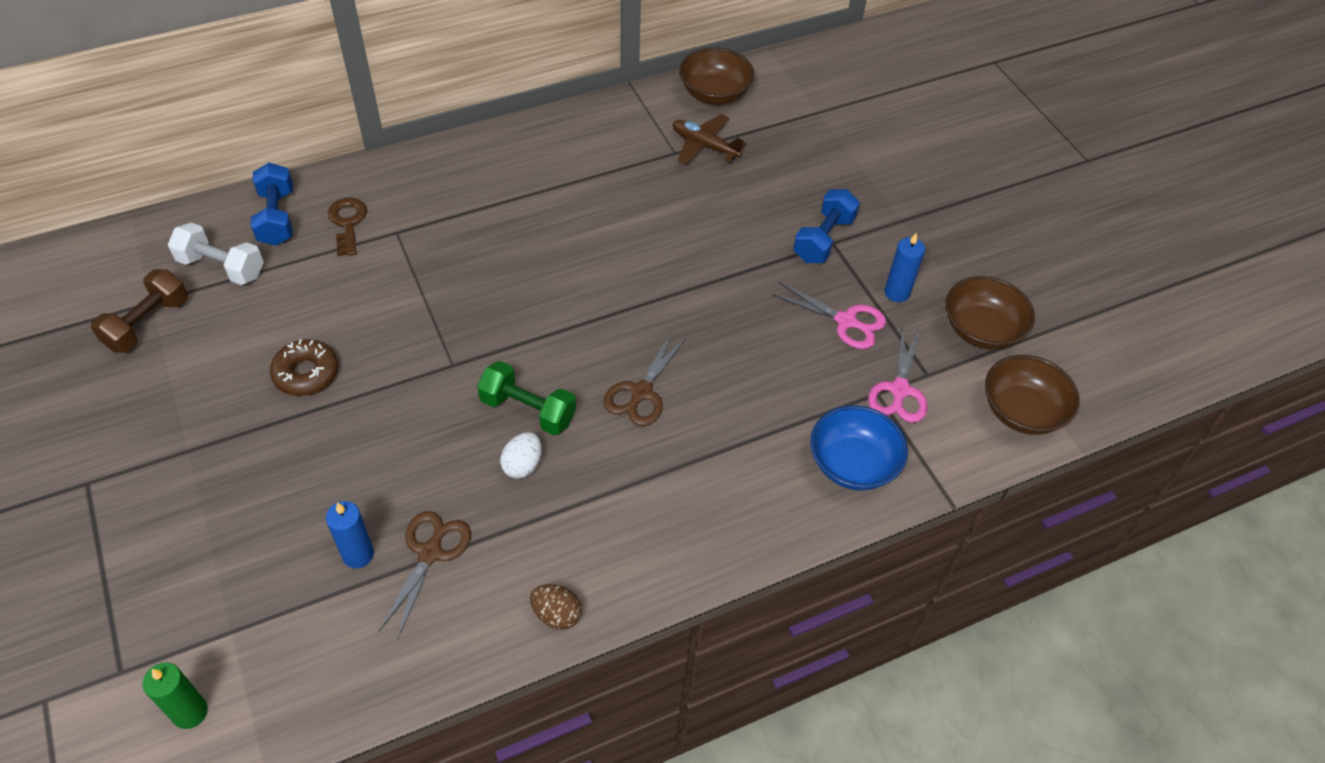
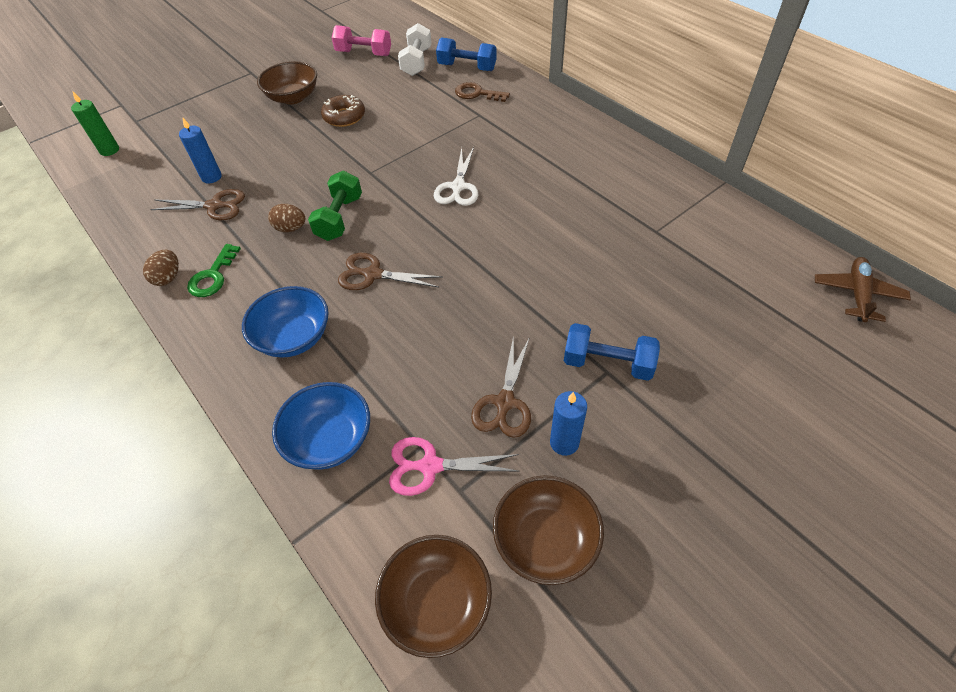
camera: 80 degrees right, 0 degrees up
brown dumbbell [91,269,188,353] -> pink dumbbell [332,25,391,56]
blue dumbbell [251,163,293,246] -> blue dumbbell turned 45 degrees clockwise [436,37,497,71]
brown key [328,198,367,256] -> brown key turned 135 degrees counterclockwise [455,82,510,102]
white egg [500,432,542,479] -> brown egg [268,204,306,232]
brown plane [673,114,747,165] -> brown plane moved to [815,257,911,322]
brown bowl [679,48,754,104] -> brown bowl moved to [257,61,317,104]
pink scissors [772,282,886,349] -> brown scissors [471,335,531,438]
none -> green key [187,244,241,297]
none -> blue bowl [242,286,329,357]
none -> white scissors [434,147,478,206]

